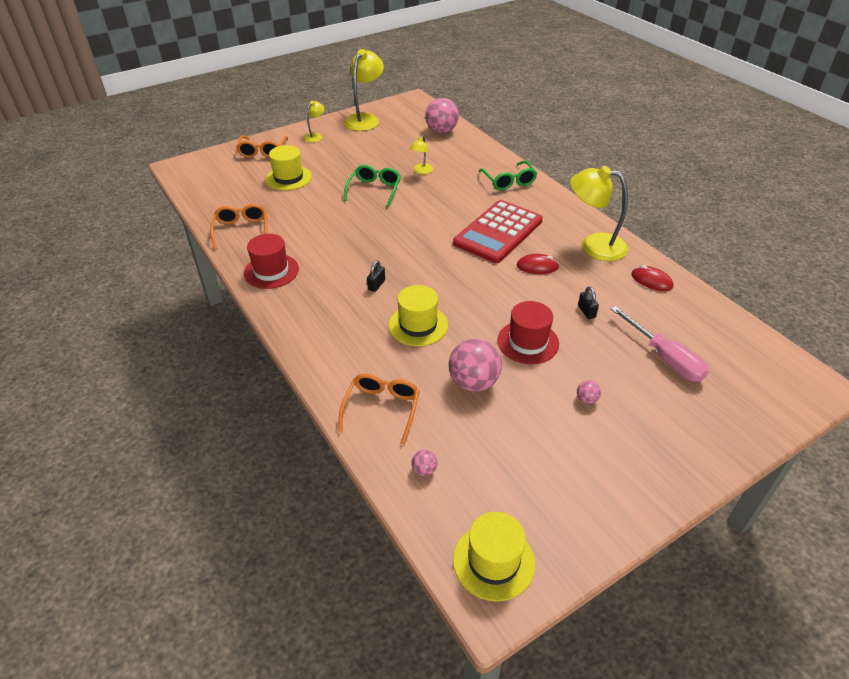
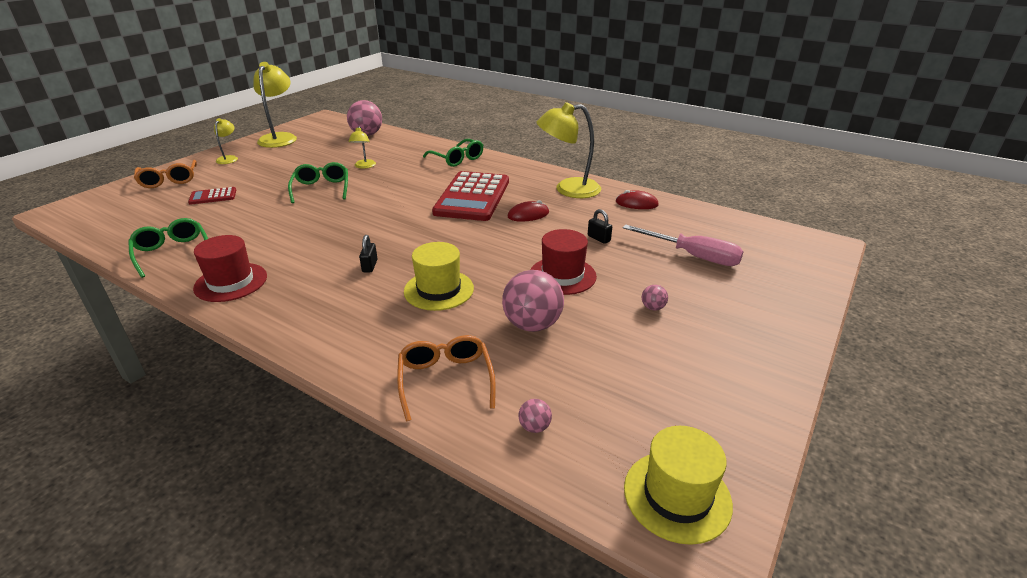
camera: 25 degrees left, 10 degrees down
orange glasses [210,204,267,249] -> green glasses [128,218,208,278]
yellow hat [266,145,312,190] -> red calculator [188,187,236,205]

